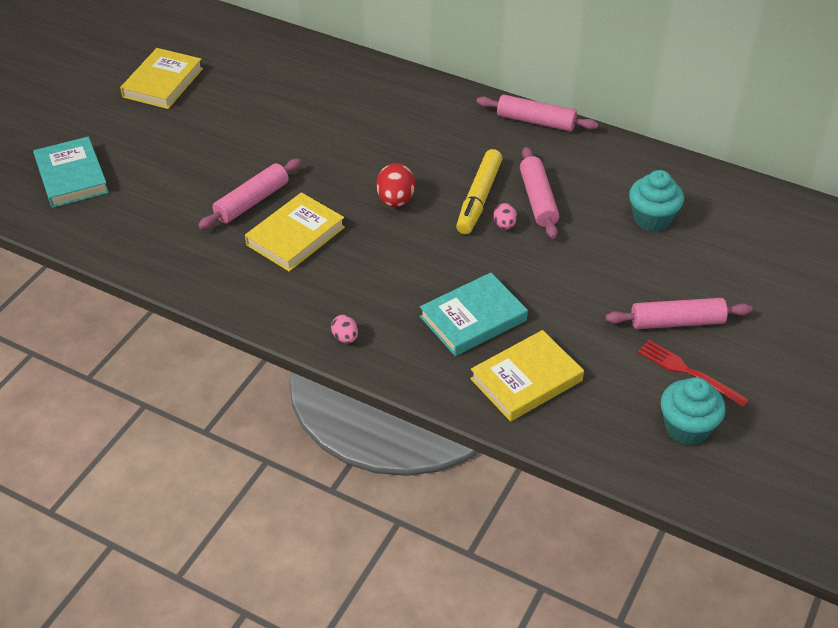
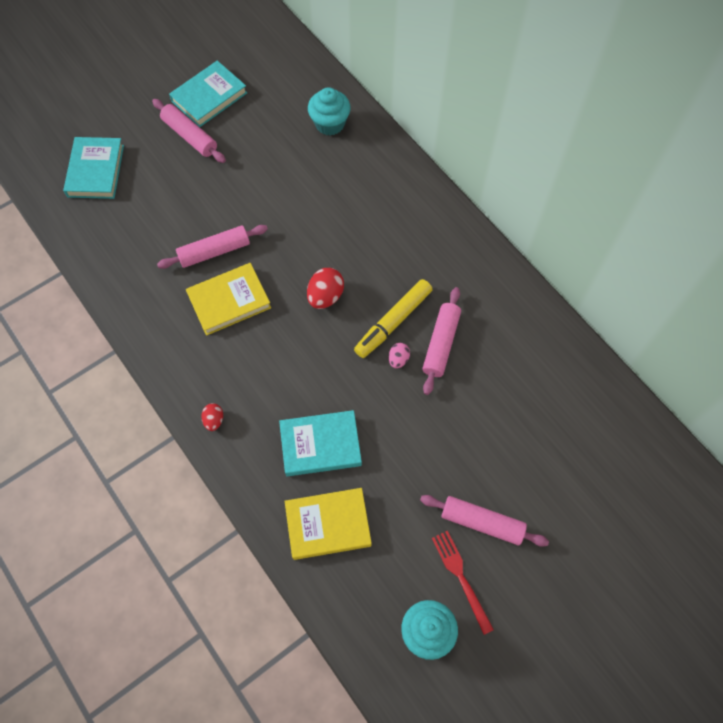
camera: 25 degrees right, 20 degrees up
yellow book [120,48,203,109] -> turquoise book [169,61,247,127]
pink egg [331,315,358,343] -> red egg [201,403,223,431]
pink rolling pin [476,94,598,131] -> pink rolling pin moved to [152,99,226,163]
turquoise cupcake [629,170,684,232] -> turquoise cupcake moved to [308,87,351,136]

